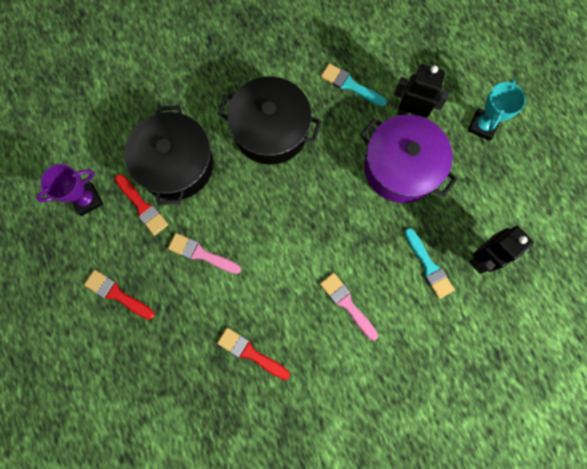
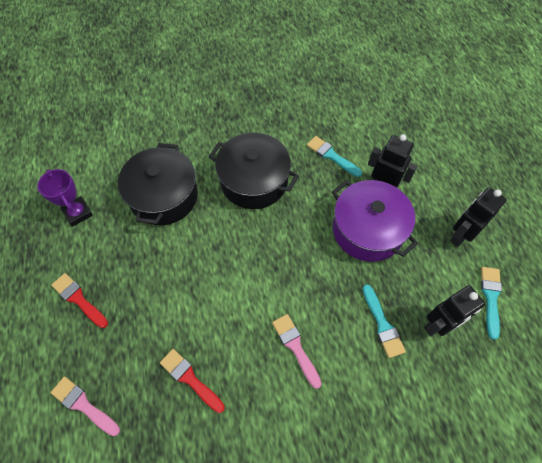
camera: 10 degrees right, 15 degrees down
purple trophy [36,164,103,216] -> purple trophy turned 75 degrees clockwise [37,169,93,227]
red brush [115,174,168,236] -> none
pink brush [168,233,241,274] -> pink brush moved to [50,376,120,436]
turquoise trophy [468,79,526,141] -> none
none -> black robot [450,187,507,247]
none -> turquoise brush [481,267,502,340]

